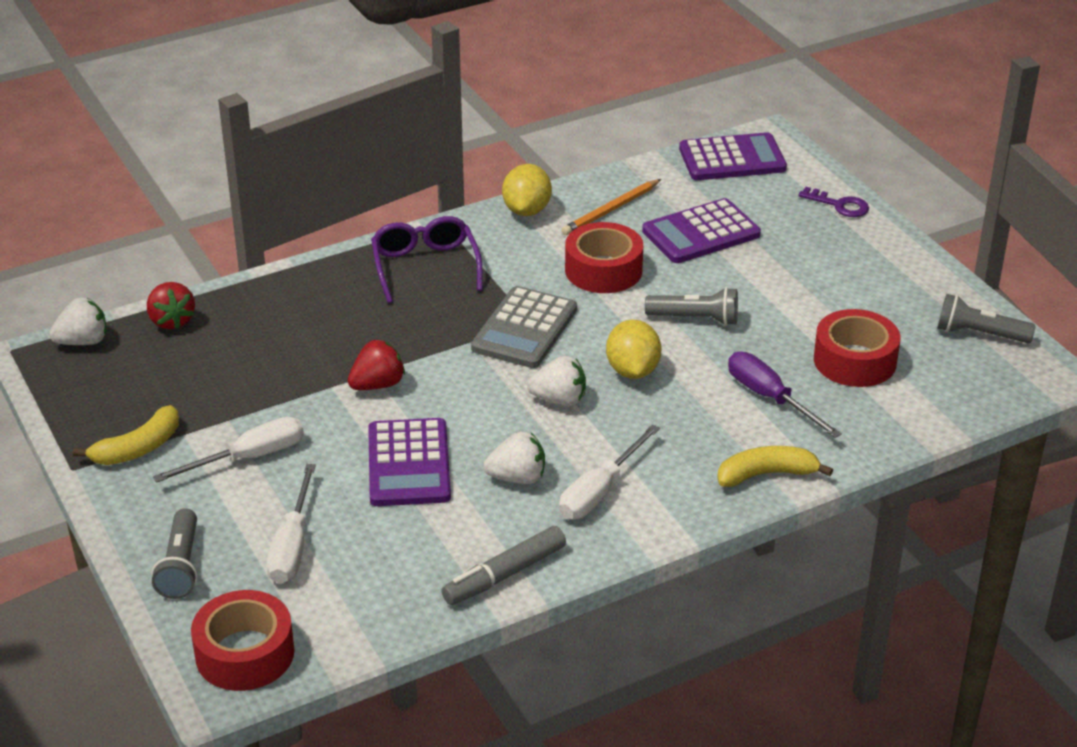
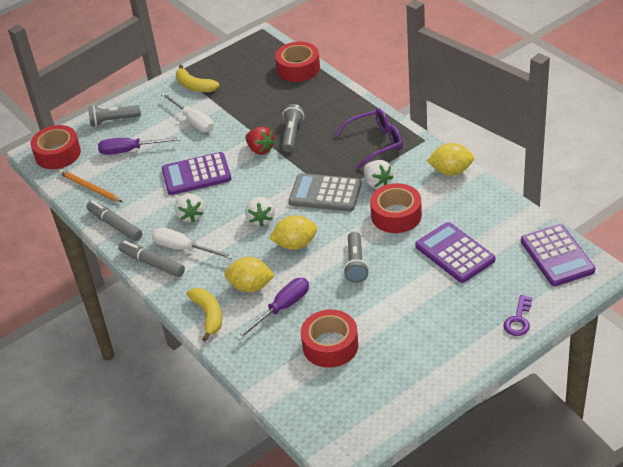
camera: 85 degrees right, 5 degrees up
white strawberry [49,298,106,345] -> white strawberry moved to [364,160,393,189]
red strawberry [147,282,195,329] -> red tape [275,42,320,82]
white screwdriver [266,464,316,583] -> purple screwdriver [98,137,181,155]
orange pencil [562,179,661,235] -> orange pencil moved to [59,169,122,202]
grey flashlight [937,294,1036,343] -> grey flashlight moved to [282,104,304,152]
none -> grey marker [118,240,185,277]
none -> yellow lemon [224,257,275,292]

